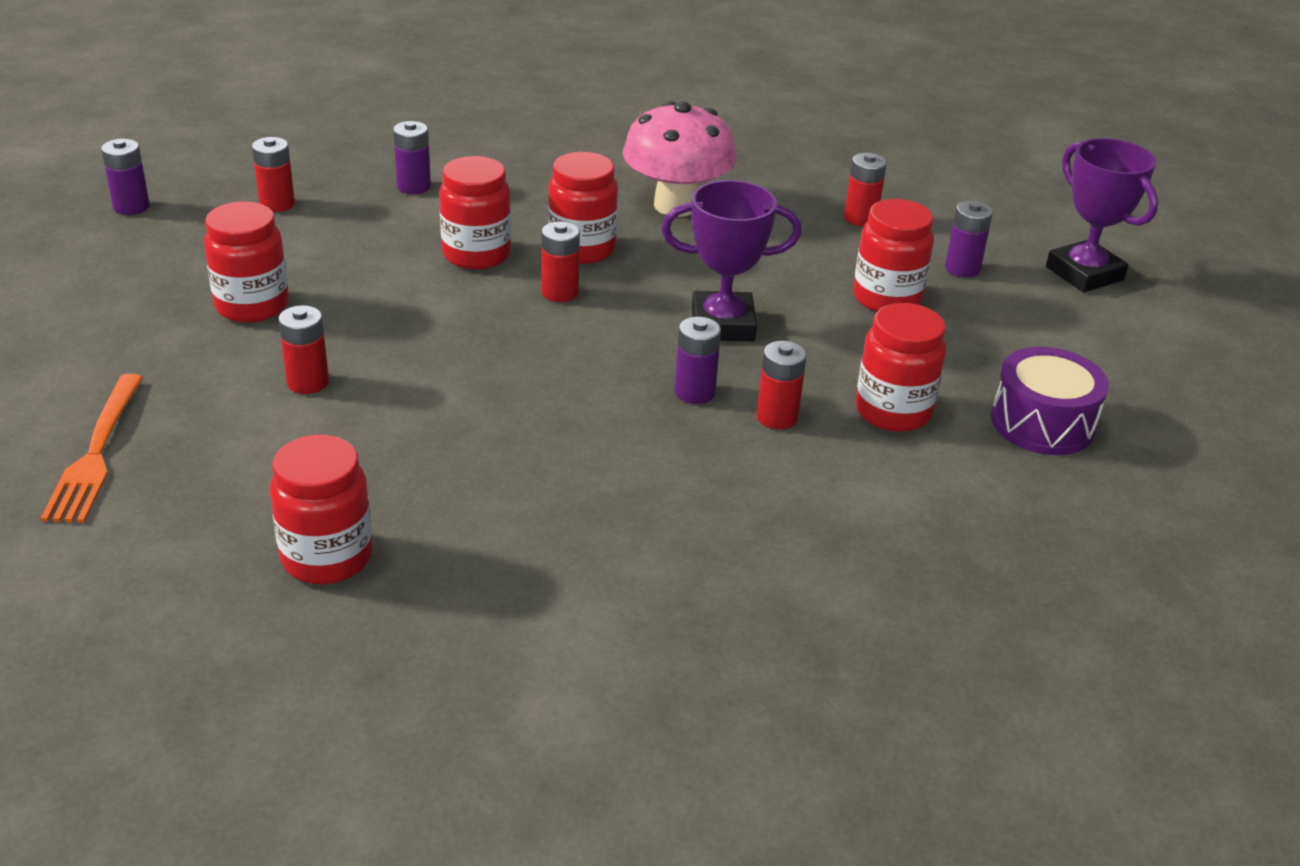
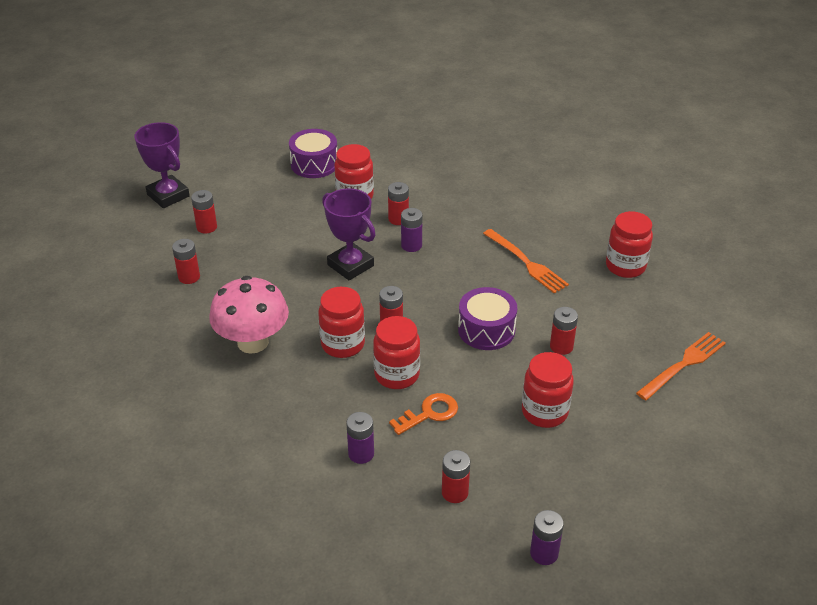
camera: 130 degrees left, 5 degrees up
red jar [853,199,934,312] -> none
purple battery [945,201,993,278] -> red battery [191,190,217,234]
purple trophy [1046,138,1158,292] -> purple trophy turned 60 degrees counterclockwise [134,122,190,208]
none -> orange key [389,393,458,435]
none -> purple drum [458,287,517,350]
none -> orange fork [483,229,569,294]

